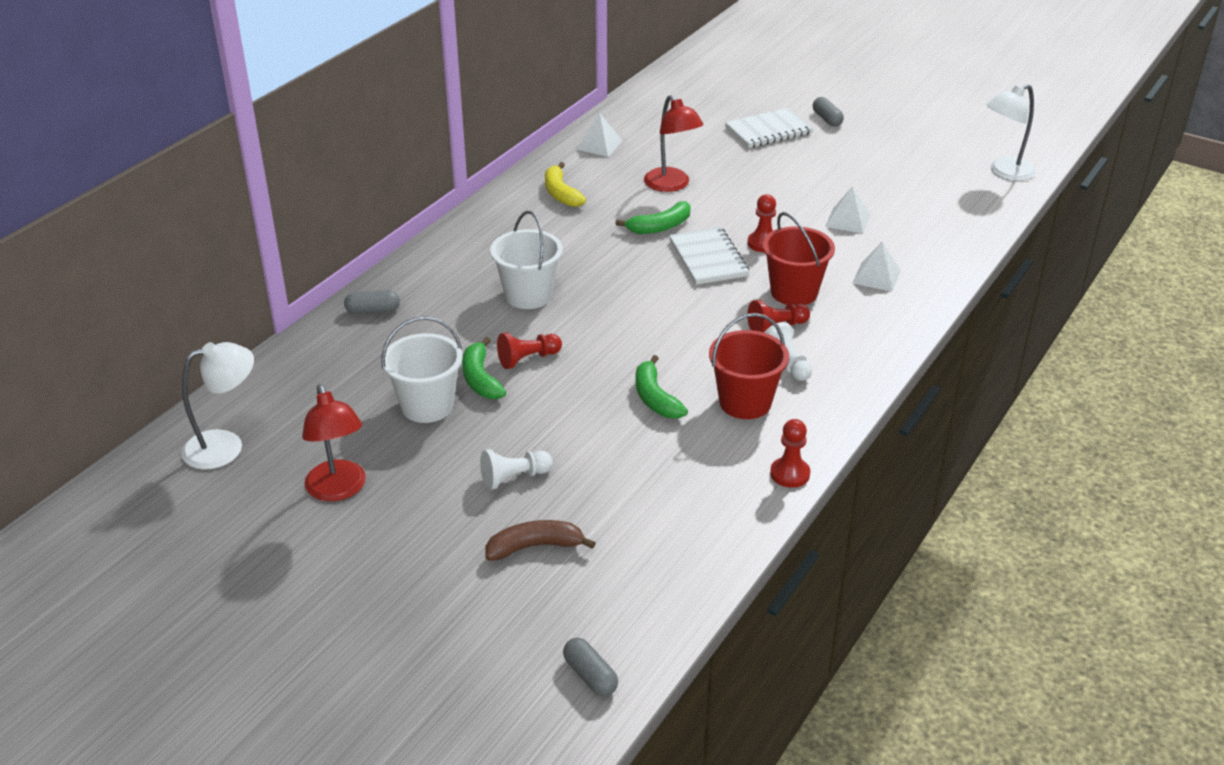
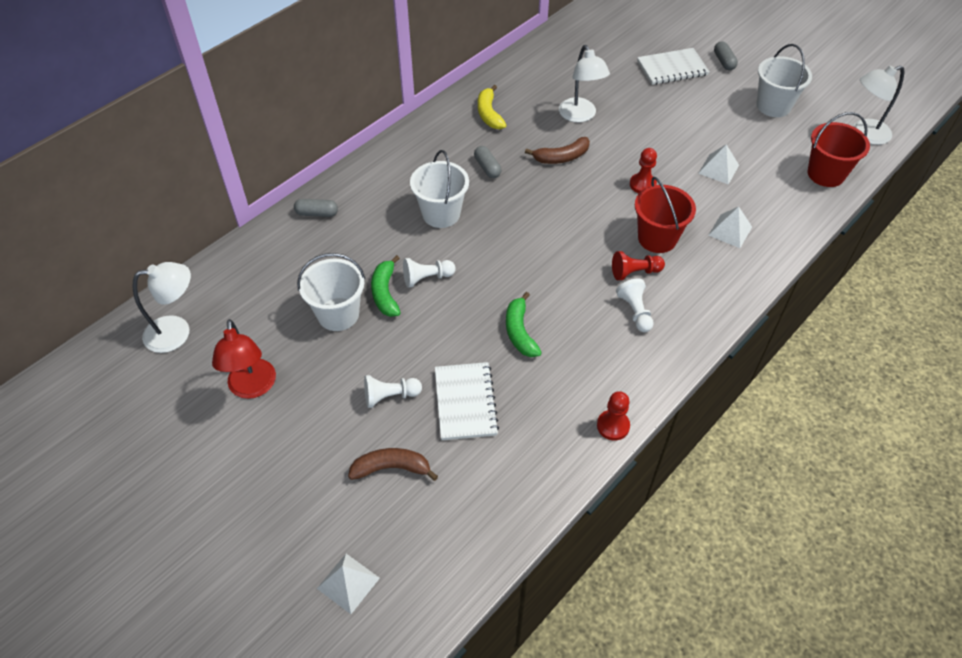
camera: 10 degrees right, 15 degrees up
red pawn [497,333,562,369] -> white pawn [403,258,456,288]
grey capsule [563,638,618,696] -> grey capsule moved to [474,146,501,178]
white pyramid [576,113,623,157] -> white pyramid moved to [317,554,380,614]
green banana [615,201,691,234] -> brown banana [525,137,590,164]
red lamp [644,95,703,192] -> white lamp [559,45,610,122]
white notebook [669,227,750,285] -> white notebook moved to [435,362,499,440]
red bucket [709,313,789,419] -> red bucket moved to [808,112,870,187]
none -> white bucket [757,44,812,117]

